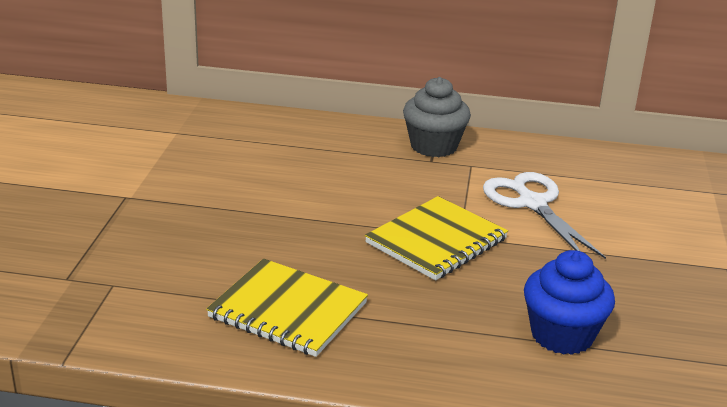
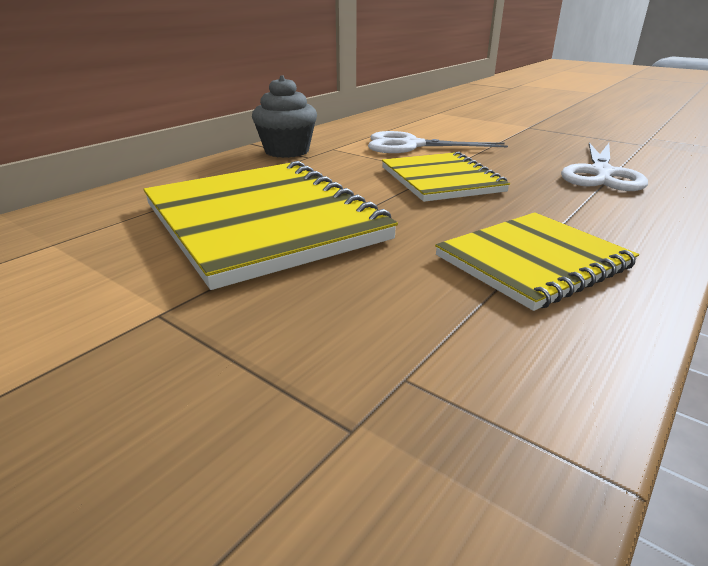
camera: 60 degrees left, 0 degrees up
blue cupcake [524,250,615,355] -> white scissors [561,143,648,191]
none -> yellow notebook [143,161,398,290]

